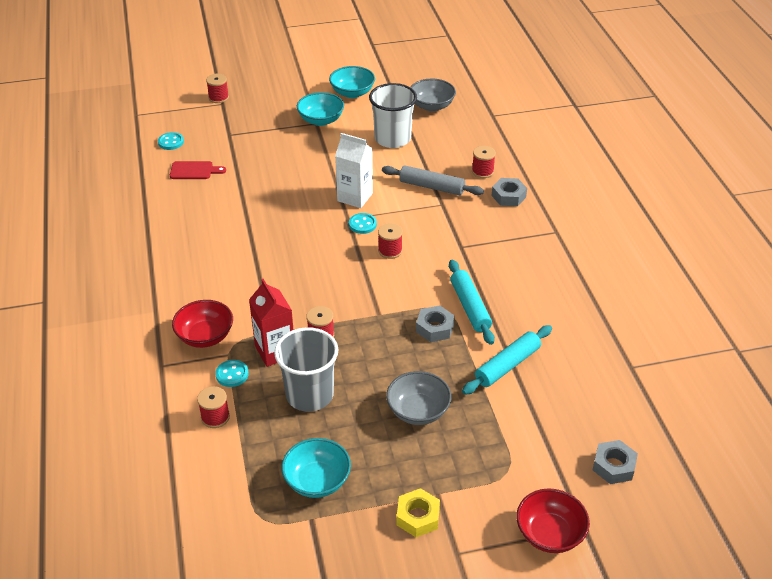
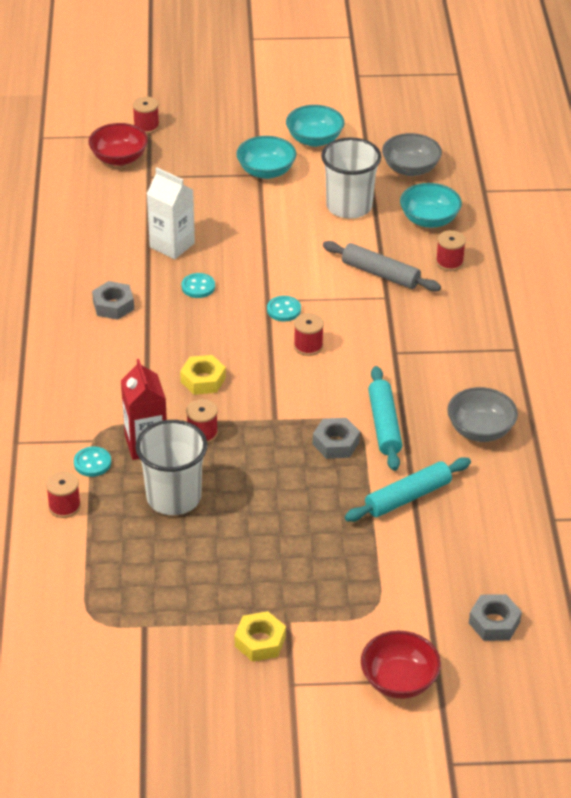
camera: 10 degrees right, 0 degrees up
turquoise button [158,132,184,150] -> turquoise button moved to [182,273,215,298]
red cutting board [170,161,226,179] -> none
red bowl [172,300,233,348] -> red bowl moved to [88,123,148,166]
grey cup [274,327,338,412] -> white cup [135,420,207,515]
turquoise bowl [281,438,351,498] -> turquoise bowl moved to [400,183,462,228]
white carton [335,133,373,208] -> white carton moved to [147,168,195,259]
grey bowl [386,371,452,425] -> grey bowl moved to [447,387,518,442]
grey nut [492,178,527,206] -> grey nut moved to [92,281,134,320]
none -> yellow nut [180,355,226,395]

